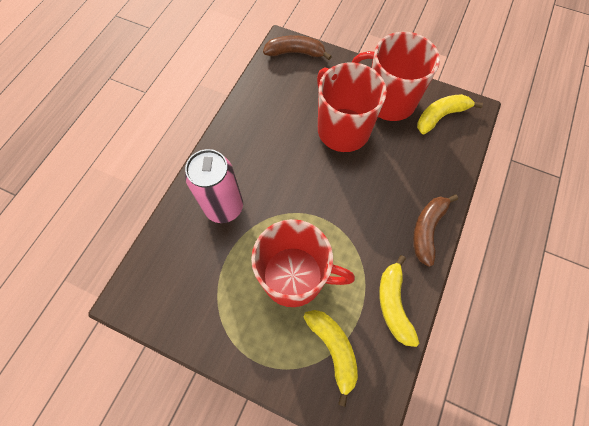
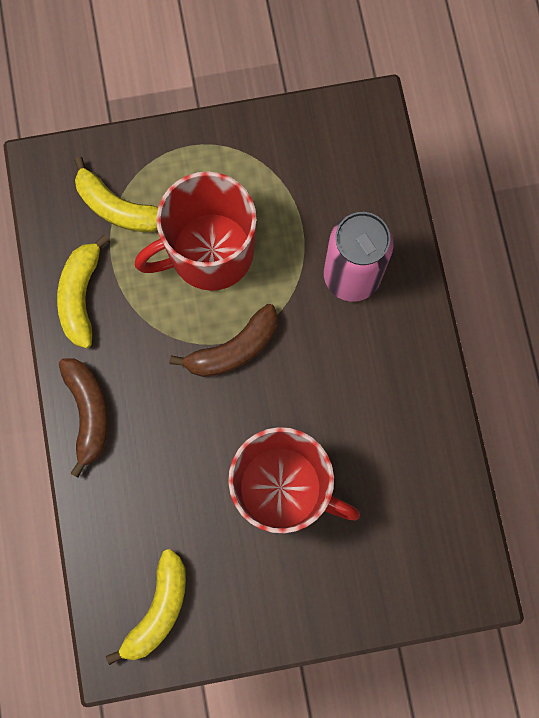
camera: 145 degrees right, 10 degrees up
brown banana [263,35,332,60] -> brown banana moved to [170,304,278,377]
red mug [351,32,440,121] -> none
yellow banana [379,255,419,347] -> yellow banana turned 135 degrees counterclockwise [57,234,109,348]

